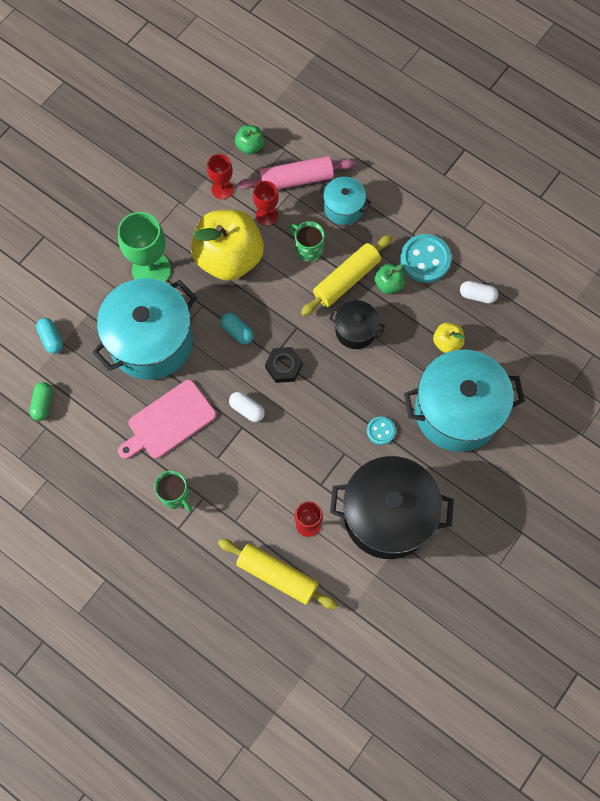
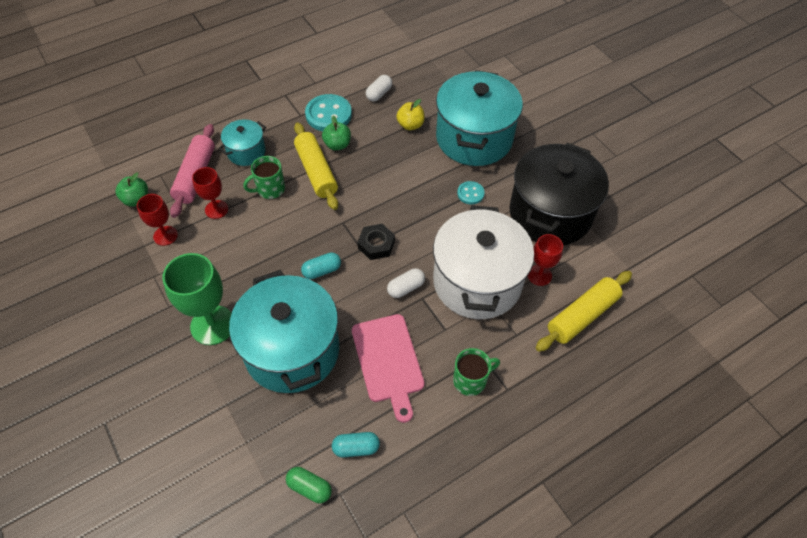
camera: 70 degrees left, 15 degrees down
turquoise capsule [36,318,63,354] -> turquoise capsule moved to [332,432,380,458]
yellow apple [191,209,264,281] -> none
black pot [329,300,385,349] -> none
none -> white pot [433,205,534,319]

